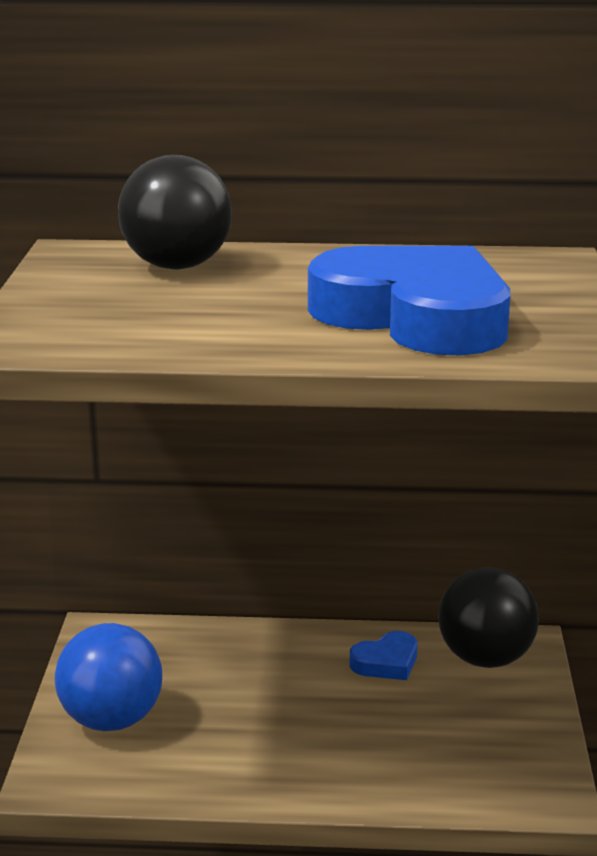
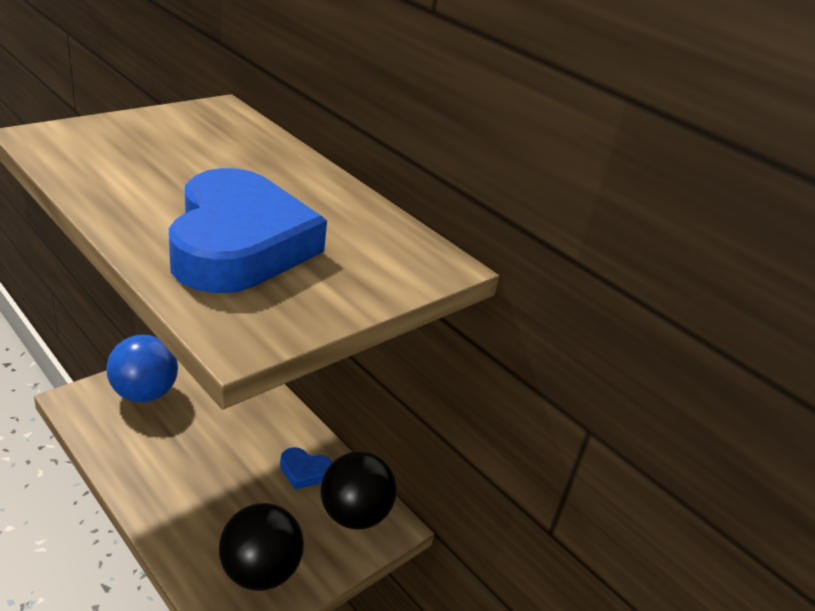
camera: 40 degrees right, 10 degrees up
black ball [118,155,232,270] -> black ball moved to [219,503,304,591]

